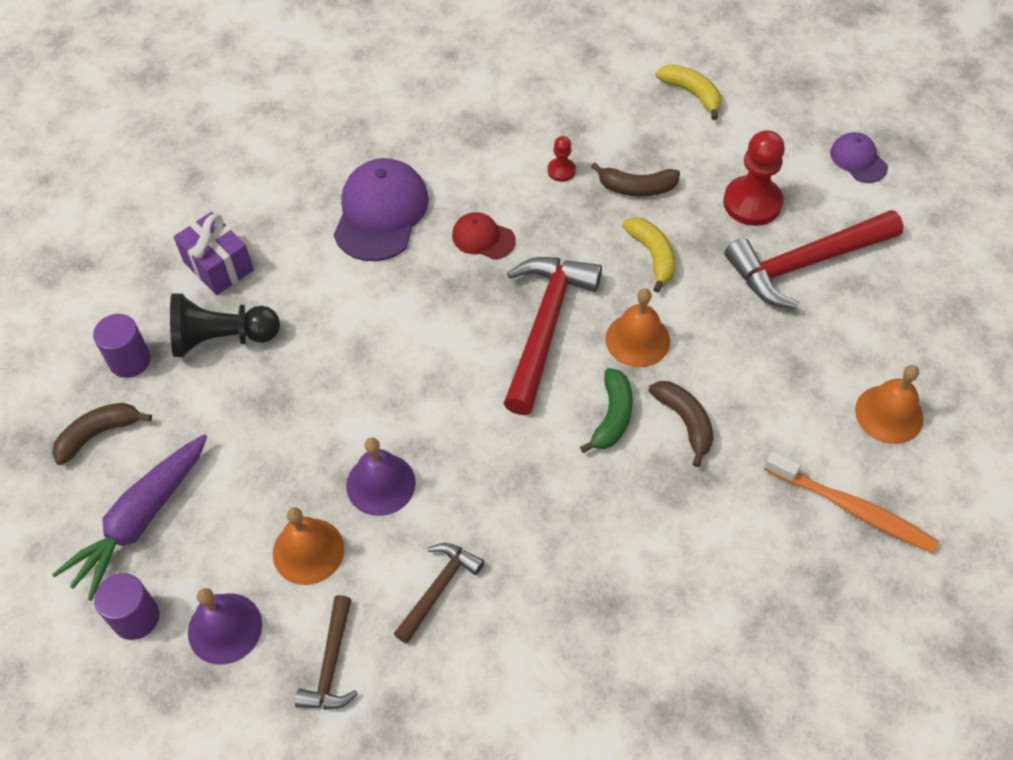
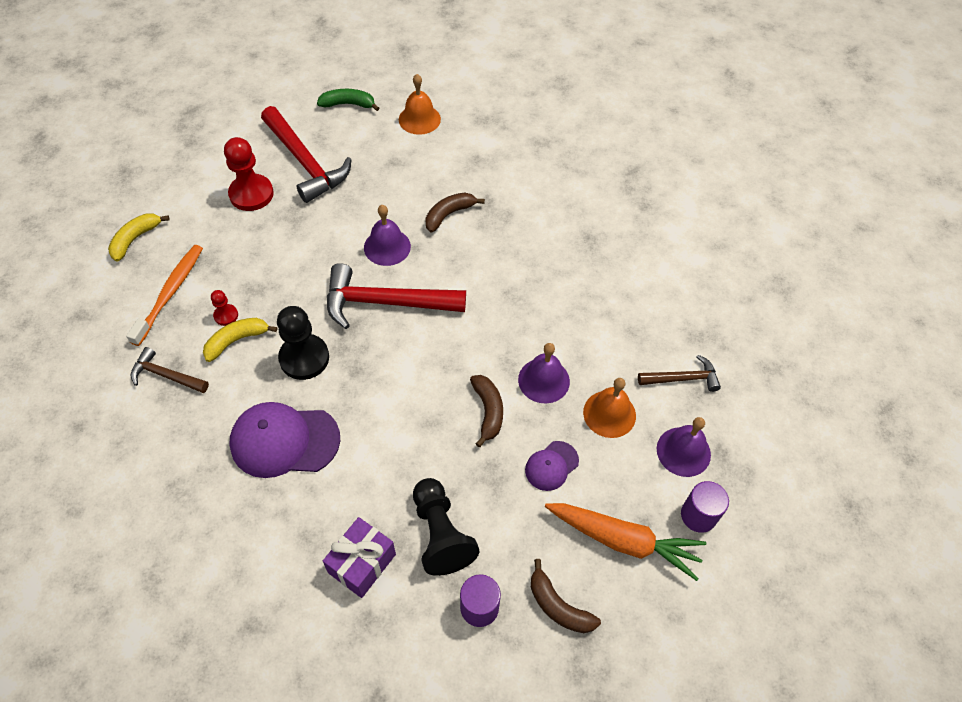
camera: 105 degrees left, 0 degrees up
purple carrot [52,434,207,601] -> orange carrot [545,503,706,581]
brown hammer [393,543,484,644] -> brown hammer moved to [131,347,209,393]
red cap [452,212,516,259] -> black pawn [277,306,329,380]
green banana [580,368,633,453] -> green banana moved to [317,89,379,111]
brown banana [591,163,680,197] -> brown banana moved to [470,375,503,447]
orange bell [605,288,670,367] -> purple bell [364,205,411,266]
yellow banana [622,217,675,293] -> yellow banana moved to [203,318,277,362]
orange toothbrush [764,451,939,553] -> orange toothbrush moved to [126,245,203,346]
purple cap [830,132,888,183] -> purple cap moved to [525,441,579,491]

